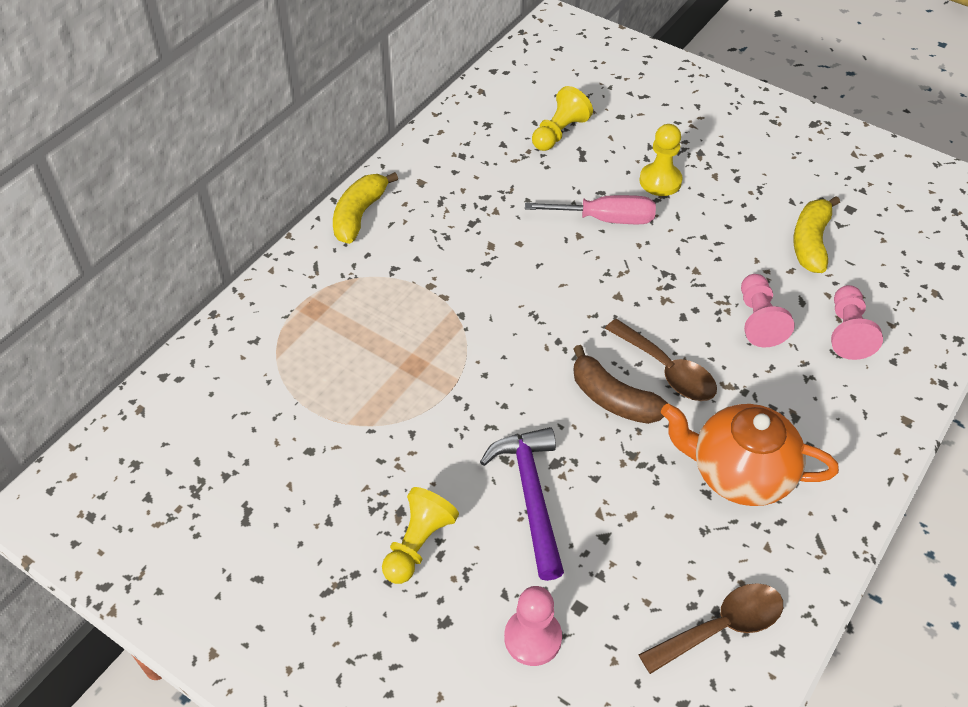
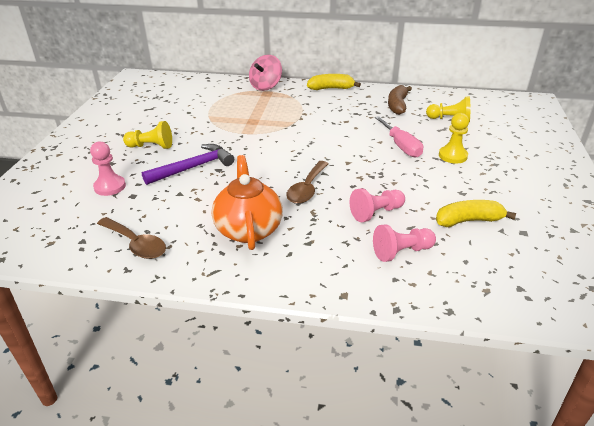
camera: 65 degrees right, 15 degrees down
brown banana [573,345,668,424] -> brown banana moved to [388,85,412,115]
none -> pink spinning top [249,55,282,91]

